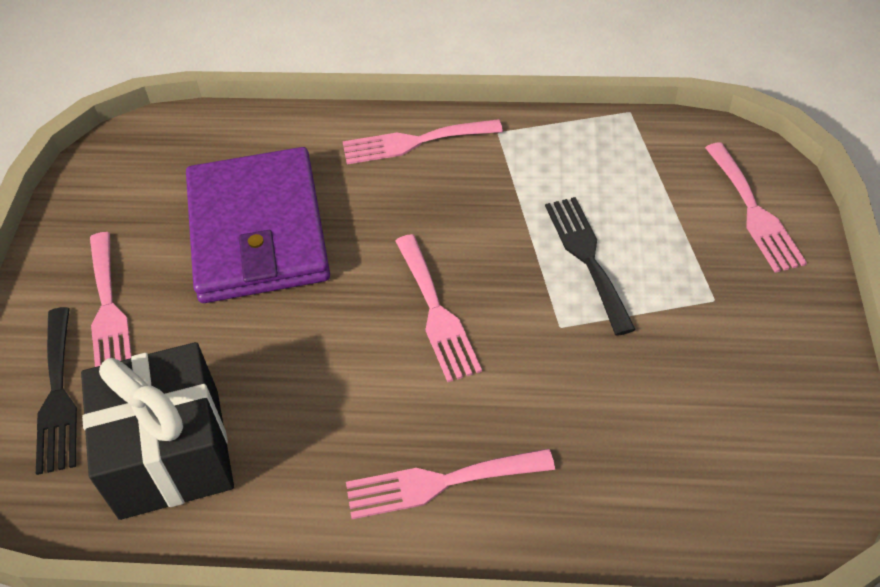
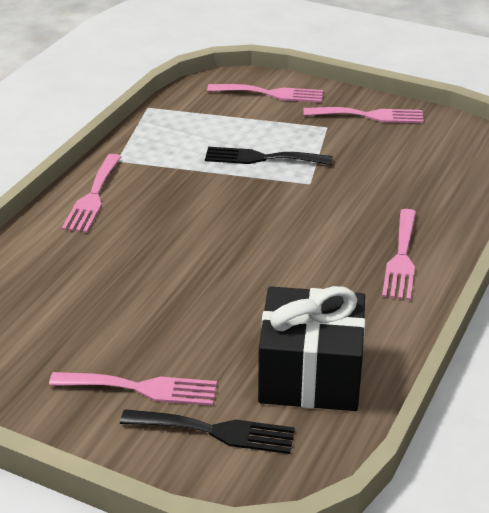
camera: 70 degrees left, 15 degrees down
purple wallet [186,147,330,303] -> none
pink fork [395,234,482,382] -> pink fork moved to [304,107,424,123]

